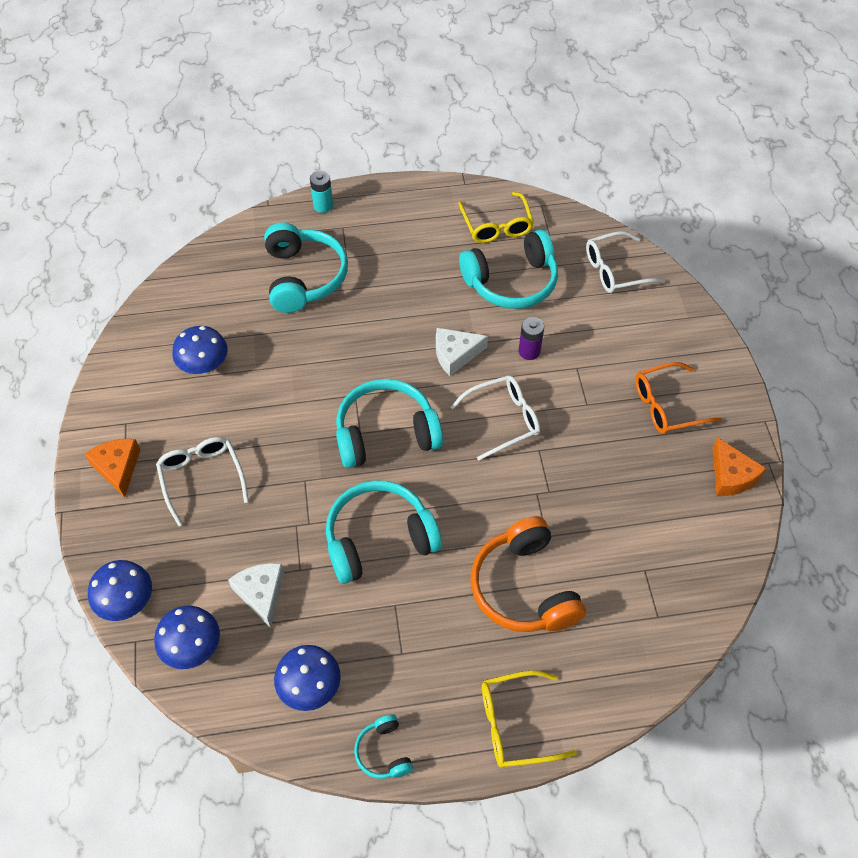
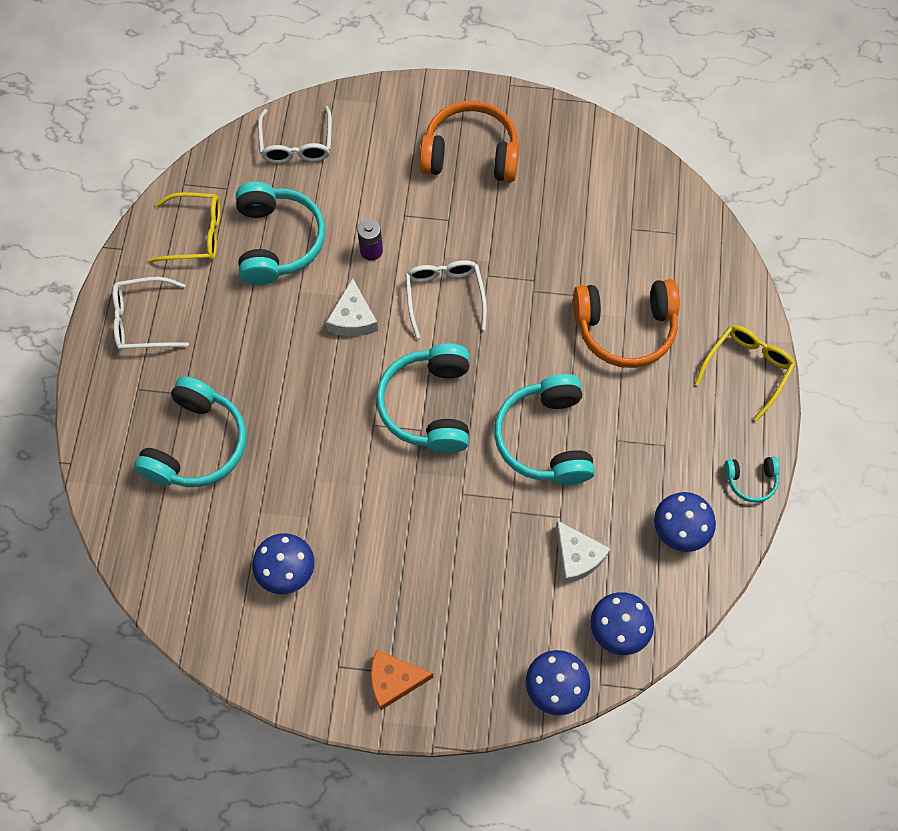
camera: 75 degrees left, 10 degrees up
white glasses [156,437,249,526] -> white glasses moved to [112,277,189,351]
white cheese [228,563,284,628] -> white cheese turned 120 degrees counterclockwise [556,520,610,584]
turquoise headphones [264,223,348,313] -> turquoise headphones turned 105 degrees clockwise [134,376,246,487]
turquoise battery [310,171,333,213] -> none
yellow glasses [482,670,577,767] -> yellow glasses turned 150 degrees counterclockwise [695,325,795,421]
orange glasses [635,362,722,434] -> orange headphones [419,101,519,182]
orange cheese [713,437,766,496] -> none

